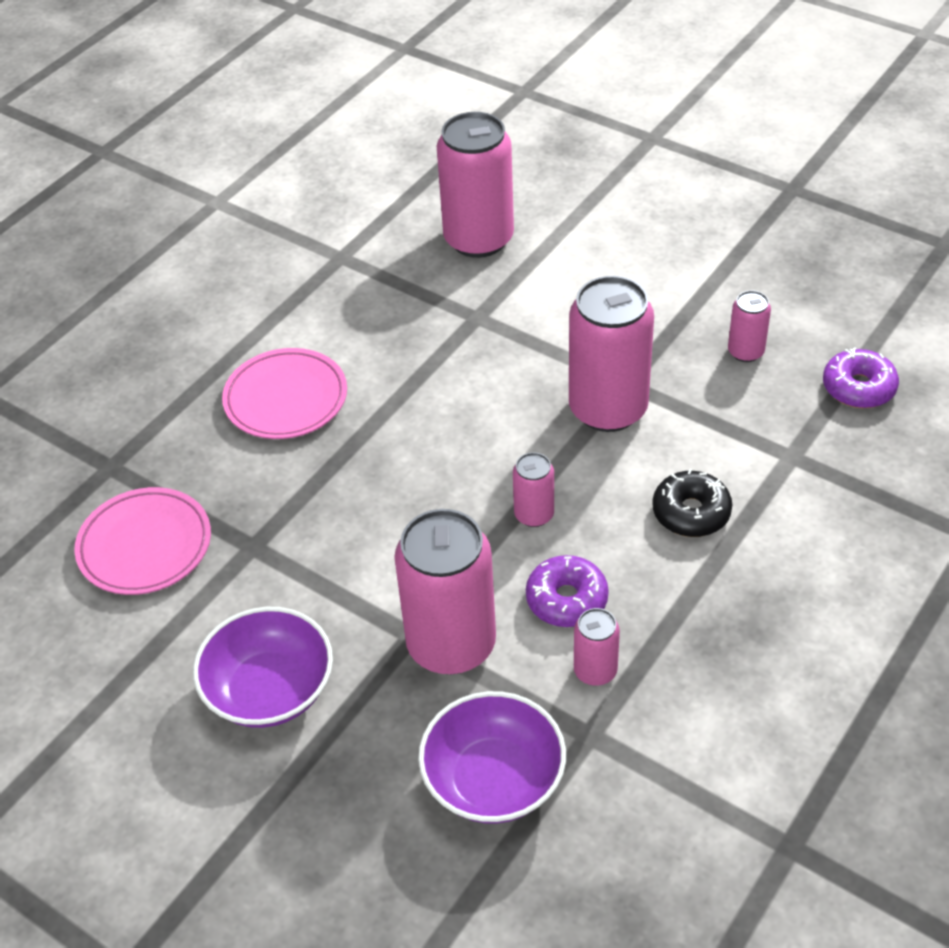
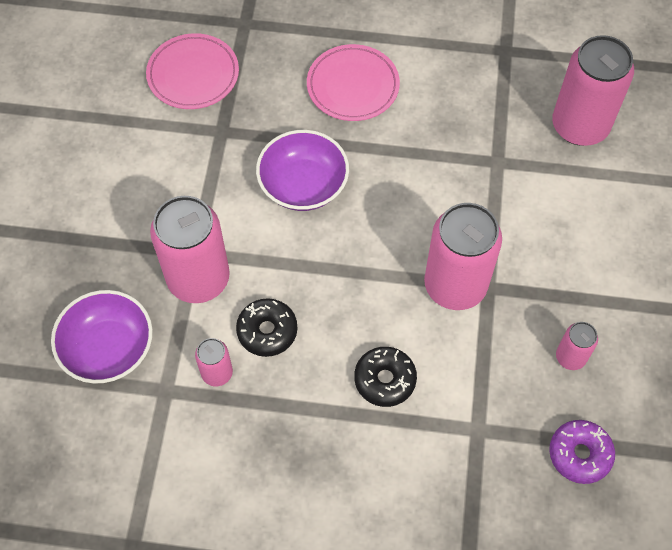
camera: 60 degrees right, 15 degrees up
purple bowl [193,607,333,728] -> purple bowl moved to [256,130,349,211]
pink can [513,452,554,527] -> none
purple donut [526,555,609,627] -> black donut [236,298,298,357]

